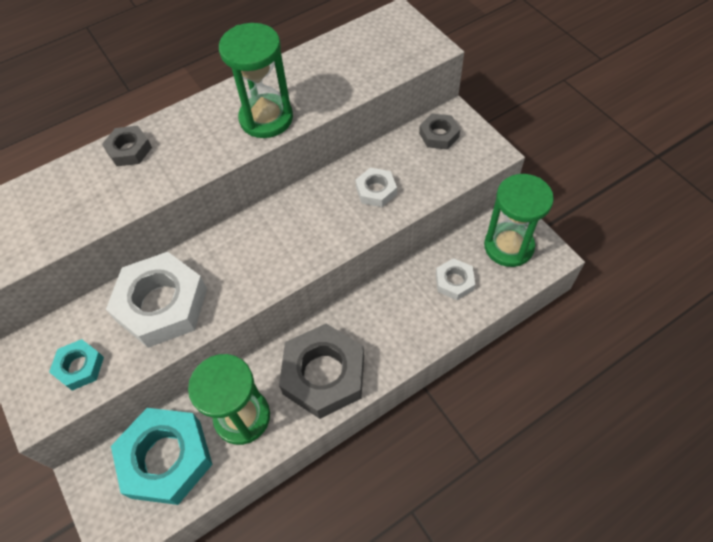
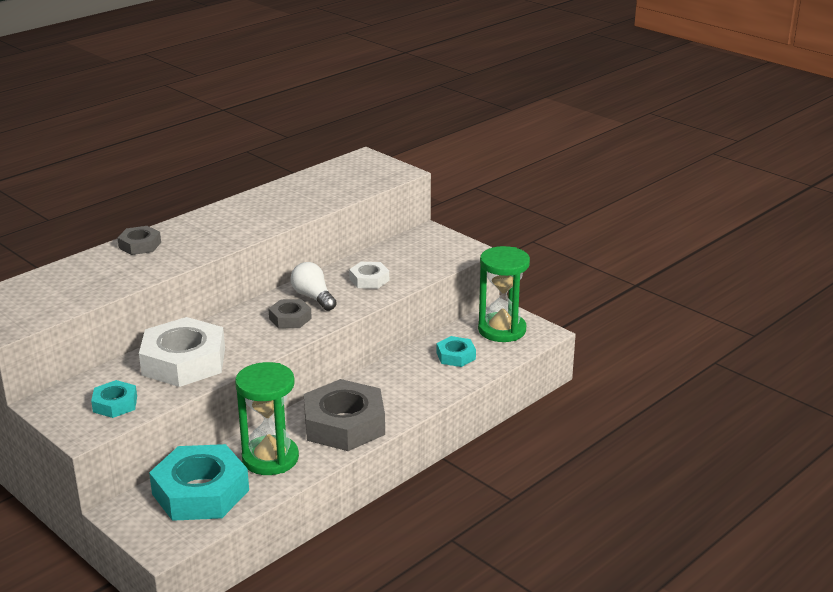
camera: 15 degrees left, 30 degrees down
green hourglass [219,23,293,138] -> none
grey nut [419,114,460,149] -> grey nut moved to [269,299,312,328]
white nut [436,258,475,300] -> turquoise nut [437,336,476,367]
none -> white light bulb [290,262,337,311]

